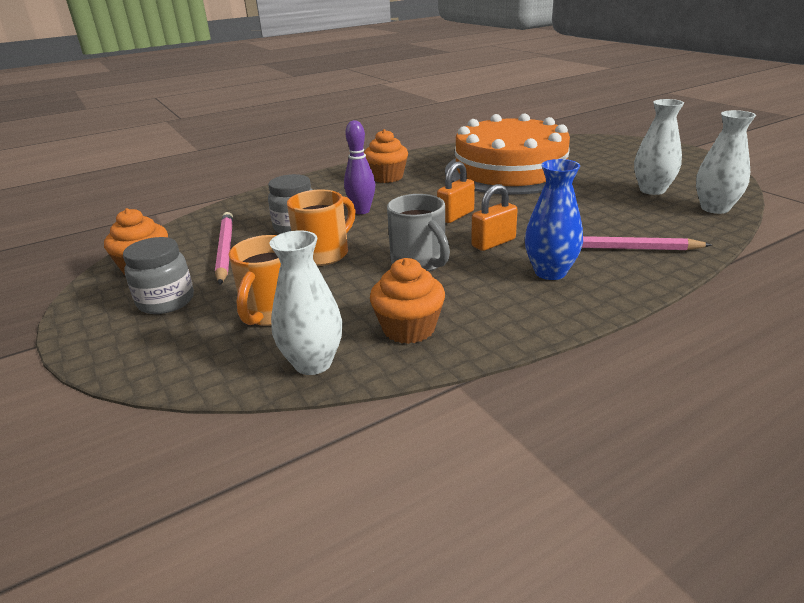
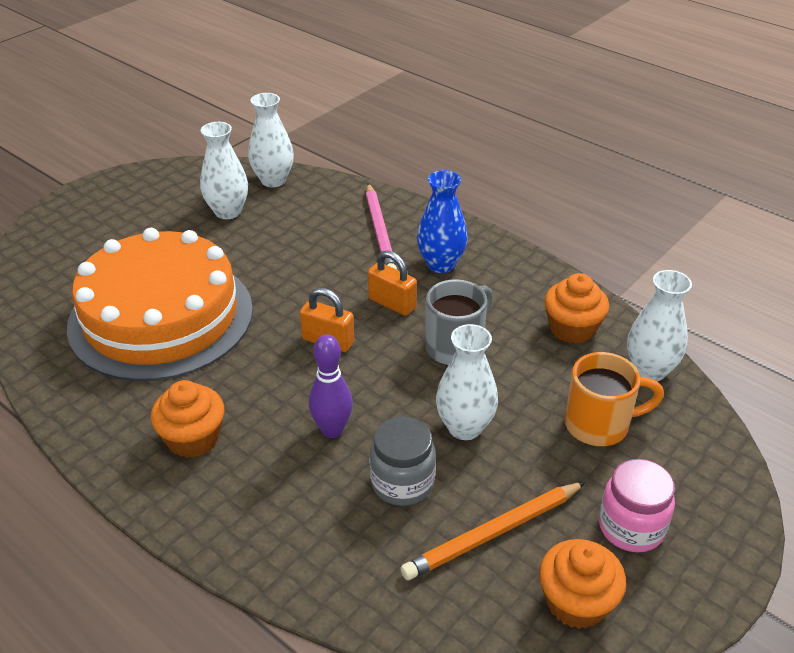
camera: 110 degrees left, 10 degrees up
grey jar [123,237,194,314] -> pink jar [599,459,675,552]
pink pencil [215,212,233,285] -> orange pencil [401,482,586,580]
orange mug [287,189,356,266] -> white vase [436,324,498,440]

